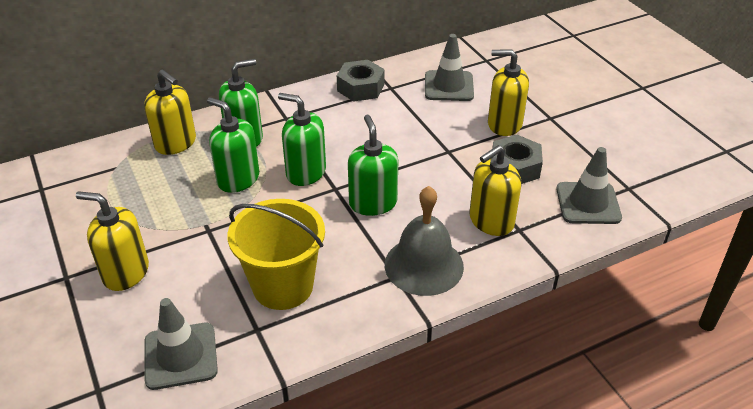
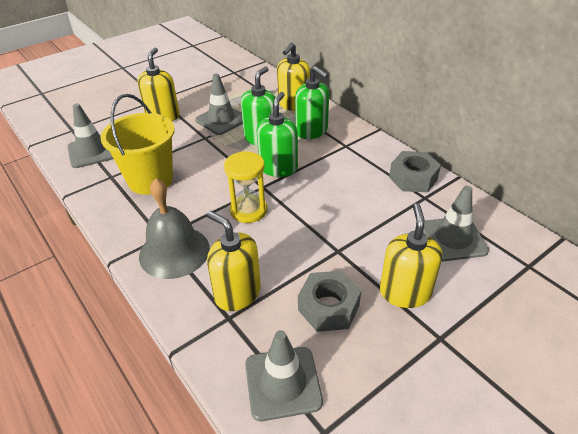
camera: 80 degrees right, 0 degrees up
green soap dispenser [348,115,398,216] -> yellow hourglass [224,151,267,223]
none -> grey traffic cone [195,73,243,135]

